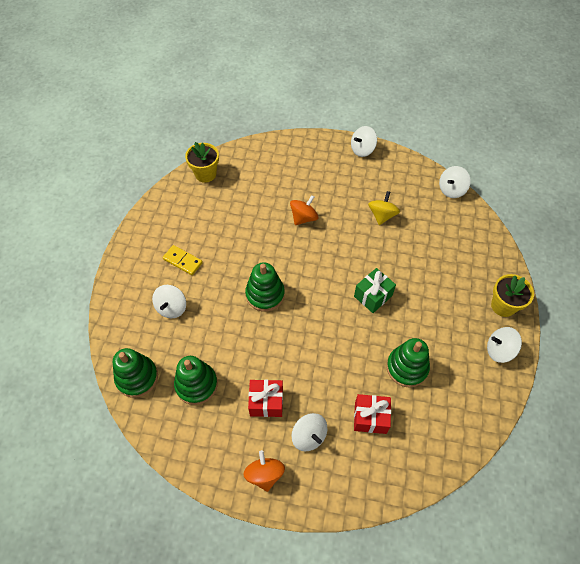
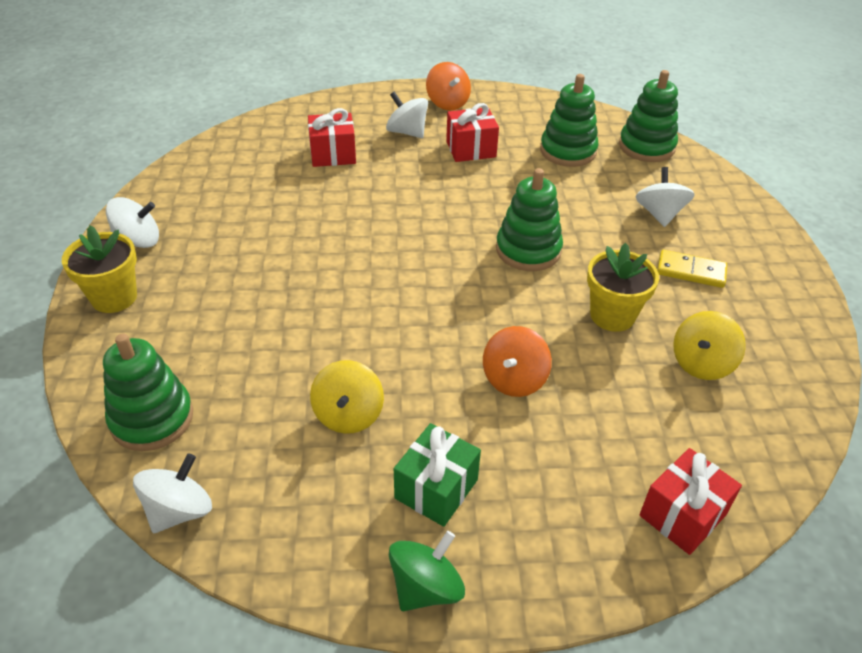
camera: 165 degrees right, 15 degrees down
yellow flower pot [185,142,219,183] -> yellow flower pot moved to [587,243,659,332]
white spinning top [351,126,377,157] -> green spinning top [389,531,465,611]
green gift [354,268,396,313] -> green gift moved to [394,423,481,527]
green stacking toy [386,338,430,388] -> green stacking toy moved to [103,334,193,451]
none -> red gift [639,448,742,555]
none -> yellow spinning top [673,311,746,380]

